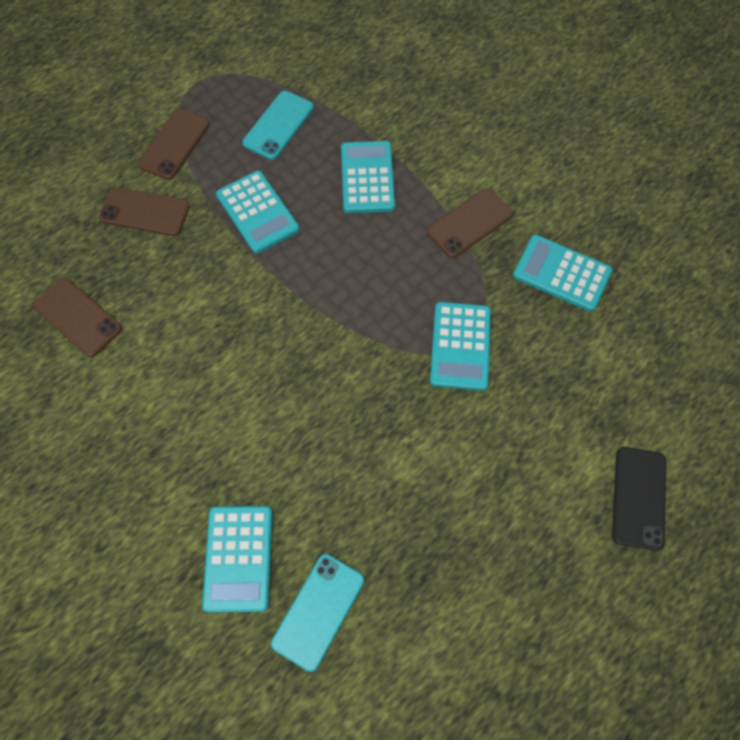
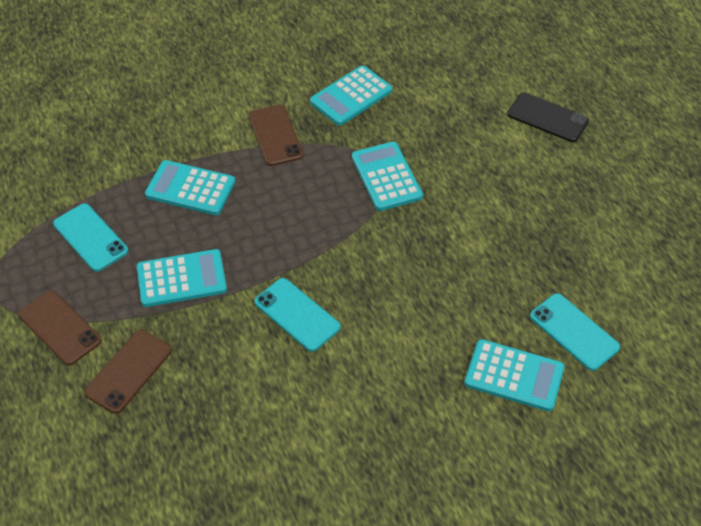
camera: 70 degrees left, 15 degrees down
brown phone [33,278,122,357] -> none
turquoise calculator [430,302,491,391] -> turquoise calculator turned 135 degrees counterclockwise [352,142,423,211]
none -> turquoise phone [254,278,341,352]

